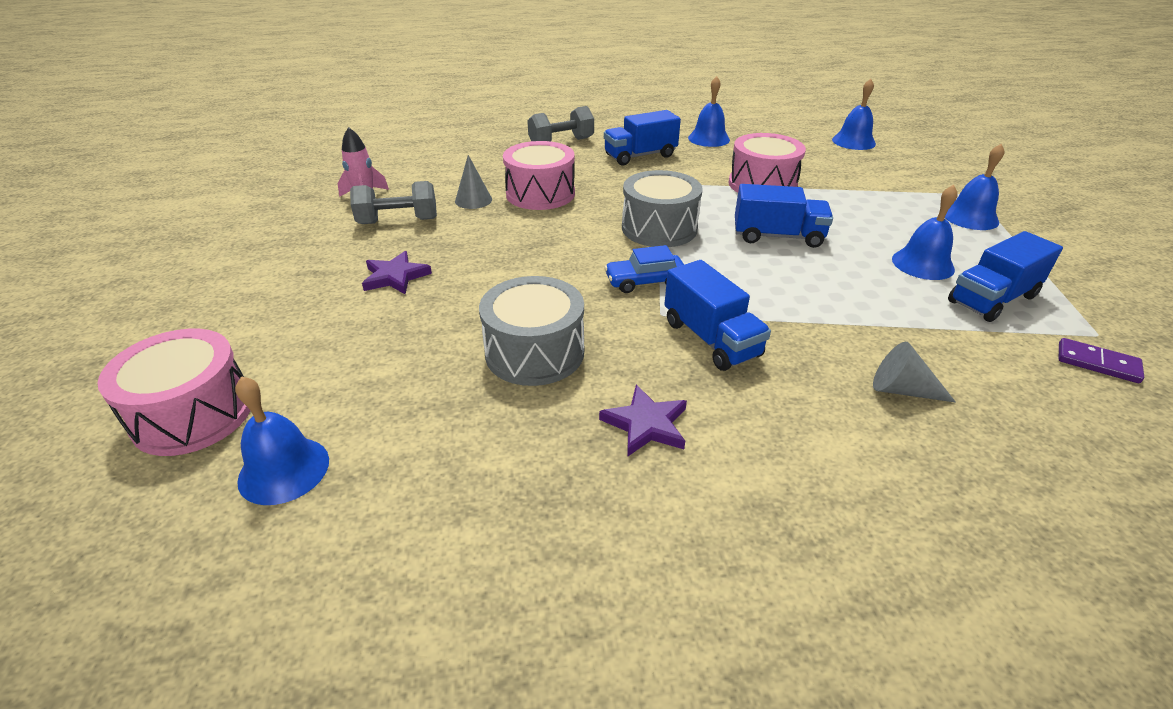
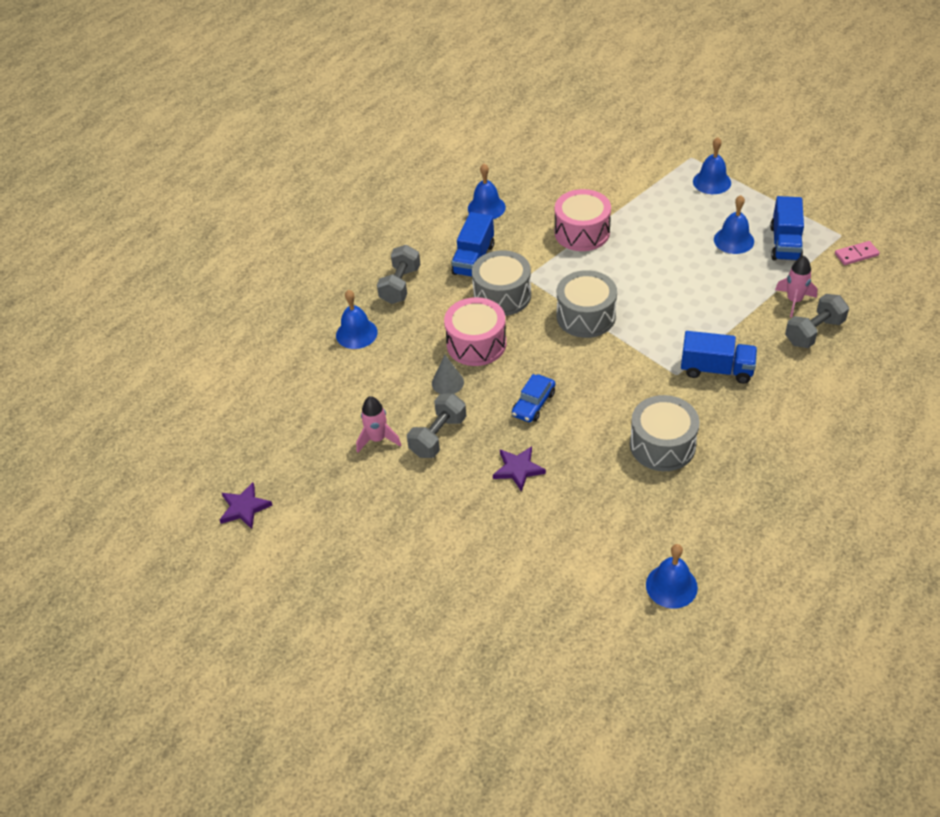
camera: 45 degrees left, 10 degrees up
pink drum [97,329,251,456] -> none
purple star [599,385,687,457] -> purple star moved to [220,482,273,529]
blue car [604,245,684,293] -> blue car moved to [512,374,555,422]
blue truck [735,184,833,248] -> none
blue bell [832,79,876,150] -> blue bell moved to [336,290,378,349]
grey cone [873,342,956,403] -> grey dumbbell [785,294,849,348]
purple domino [1059,338,1144,383] -> pink domino [835,241,880,265]
none -> grey drum [472,250,531,316]
none -> pink rocket [775,256,818,317]

